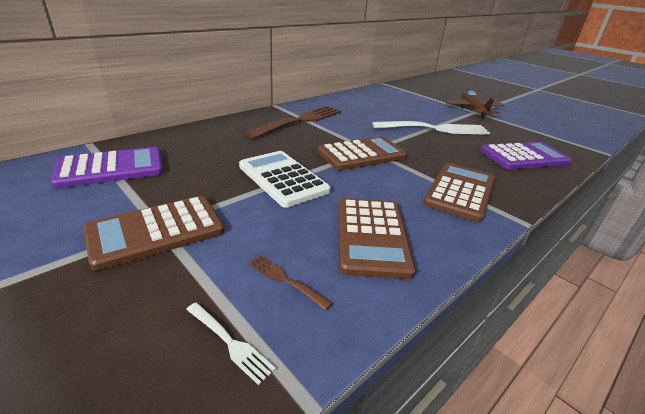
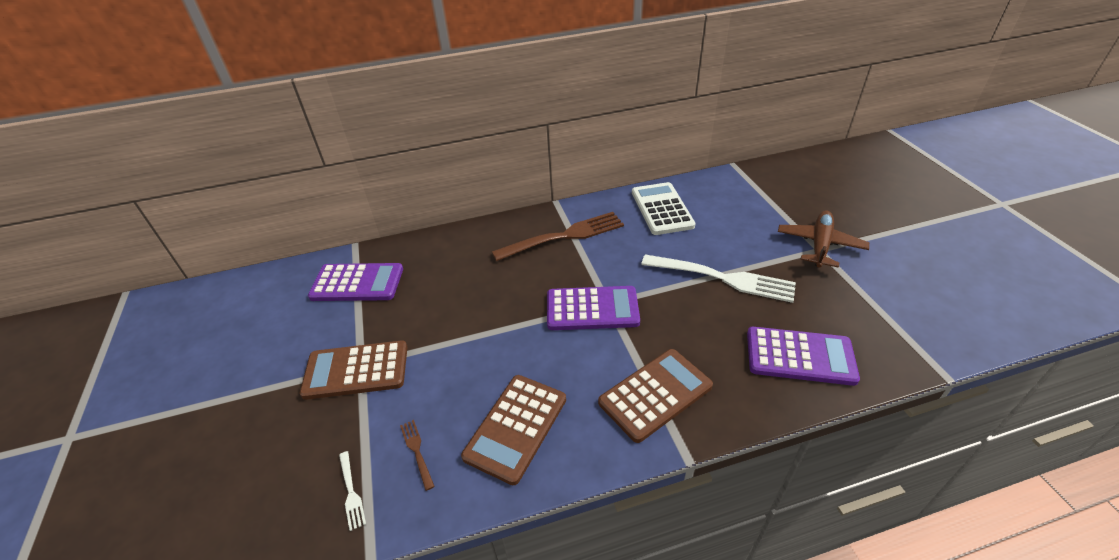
camera: 30 degrees right, 10 degrees up
white calculator [239,151,330,208] -> white calculator moved to [632,182,696,235]
brown calculator [317,136,407,171] -> purple calculator [547,286,640,330]

